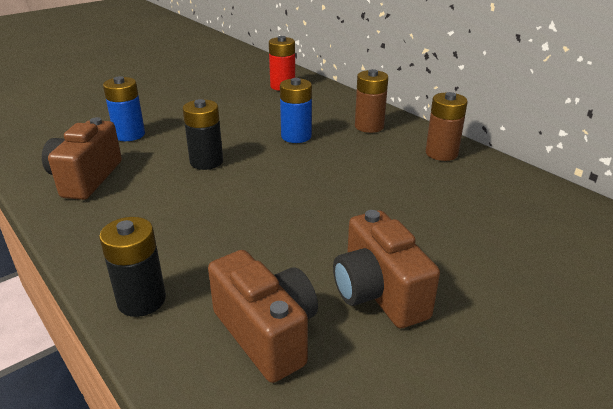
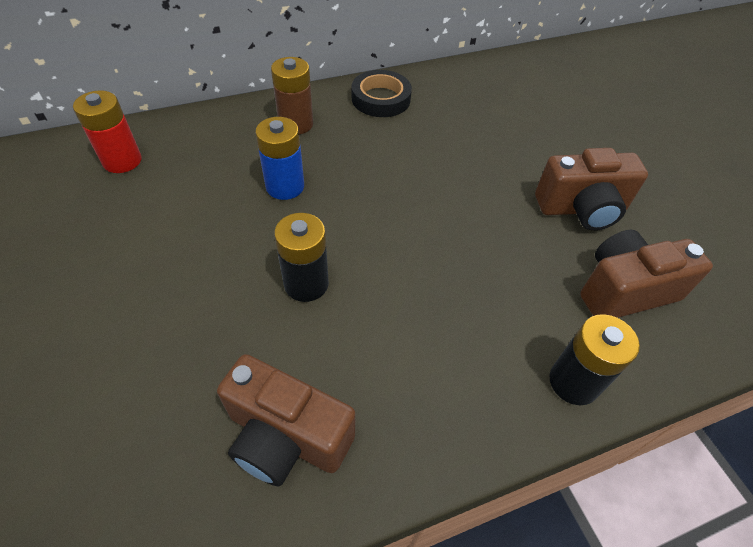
camera: 75 degrees left, 20 degrees up
blue battery [103,76,145,141] -> none
brown battery [426,92,468,161] -> black tape [352,70,412,117]

